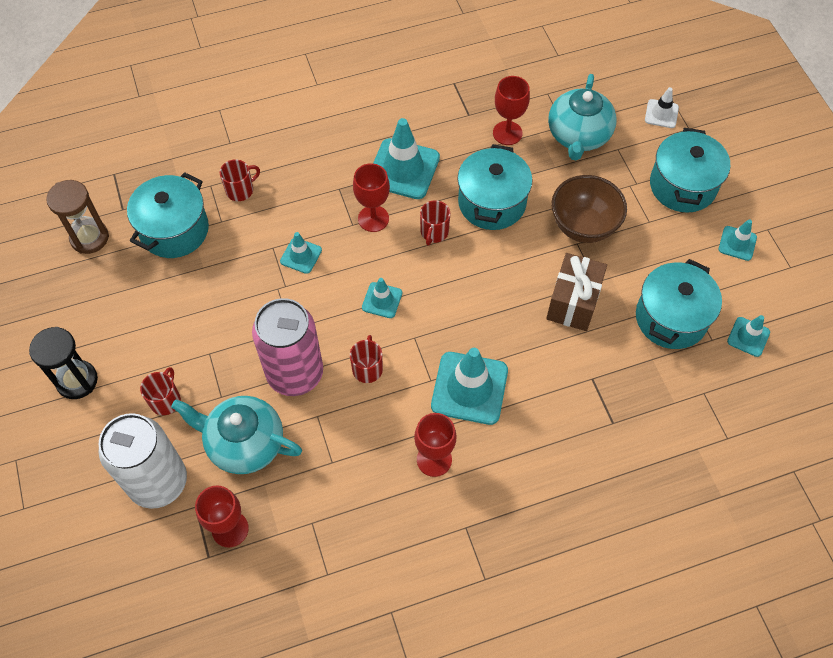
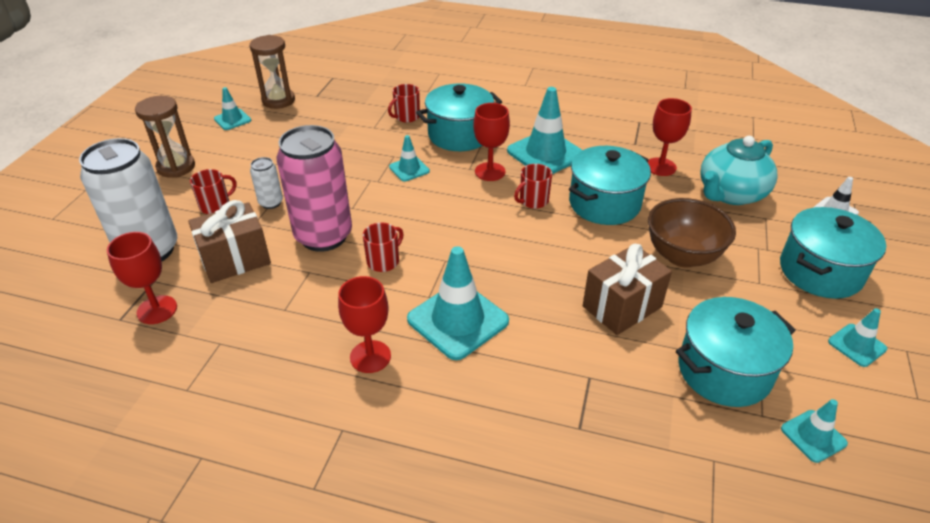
camera: 35 degrees right, 20 degrees down
black hourglass [29,327,98,399] -> brown hourglass [135,96,195,178]
turquoise pot [127,172,209,258] -> turquoise pot moved to [416,84,502,151]
turquoise teapot [171,396,302,474] -> brown gift [188,200,271,283]
red mug [220,159,260,201] -> red mug turned 135 degrees clockwise [388,84,420,123]
turquoise traffic cone [362,278,402,318] -> turquoise traffic cone moved to [214,87,251,130]
none -> white can [250,157,283,209]

